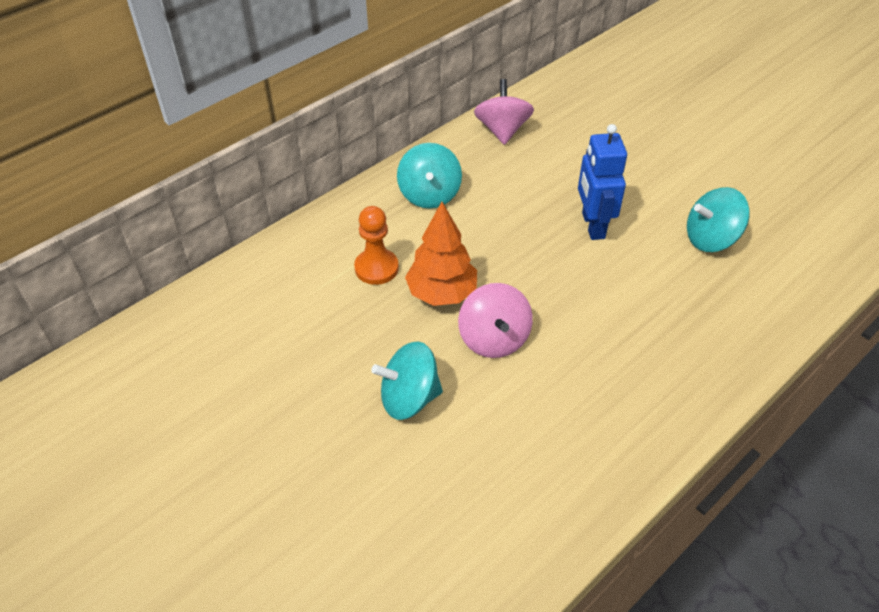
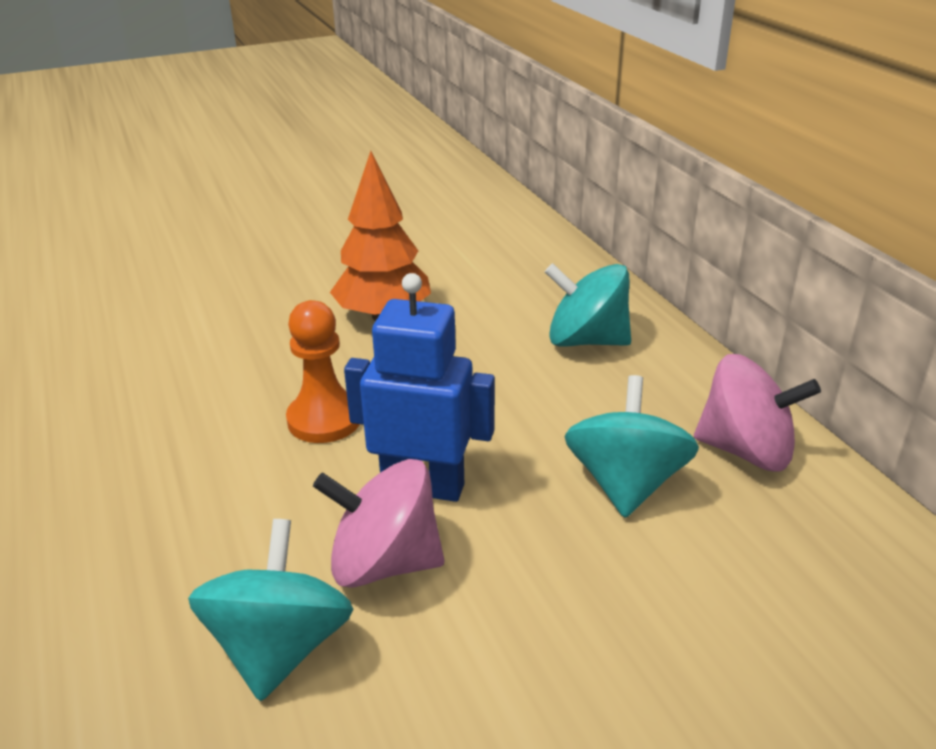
camera: 110 degrees right, 15 degrees down
orange pawn [354,206,399,285] -> orange pawn moved to [286,300,360,443]
turquoise spinning top [371,341,443,420] -> turquoise spinning top moved to [564,375,699,518]
pink spinning top [458,283,533,358] -> pink spinning top moved to [313,459,444,587]

